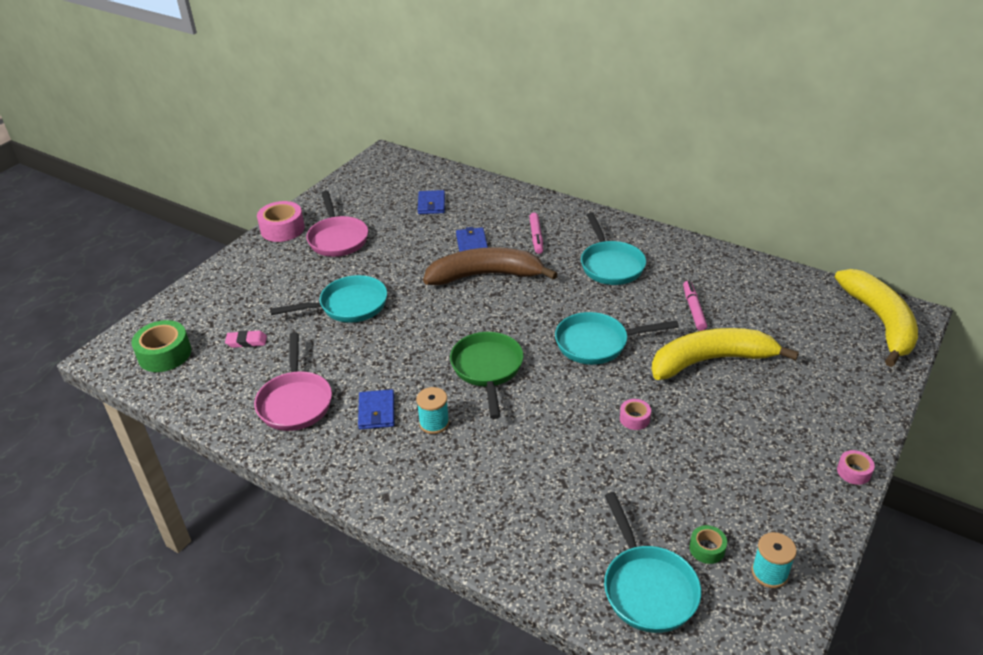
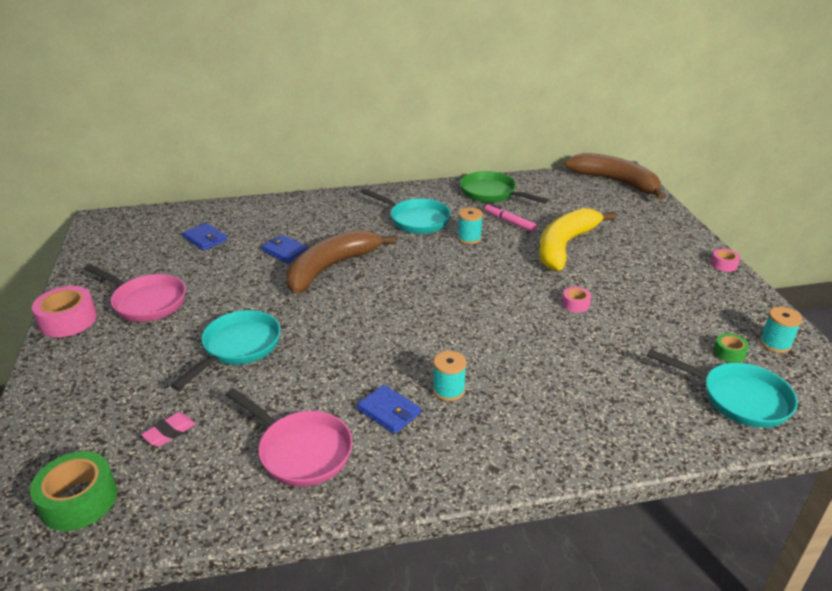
camera: 45 degrees left, 5 degrees down
green pan [450,332,524,419] -> green pan moved to [460,171,548,204]
pink marker [529,213,543,254] -> none
turquoise pan [555,312,679,365] -> none
yellow banana [835,269,918,367] -> brown banana [564,153,665,200]
none -> turquoise spool [458,207,483,244]

